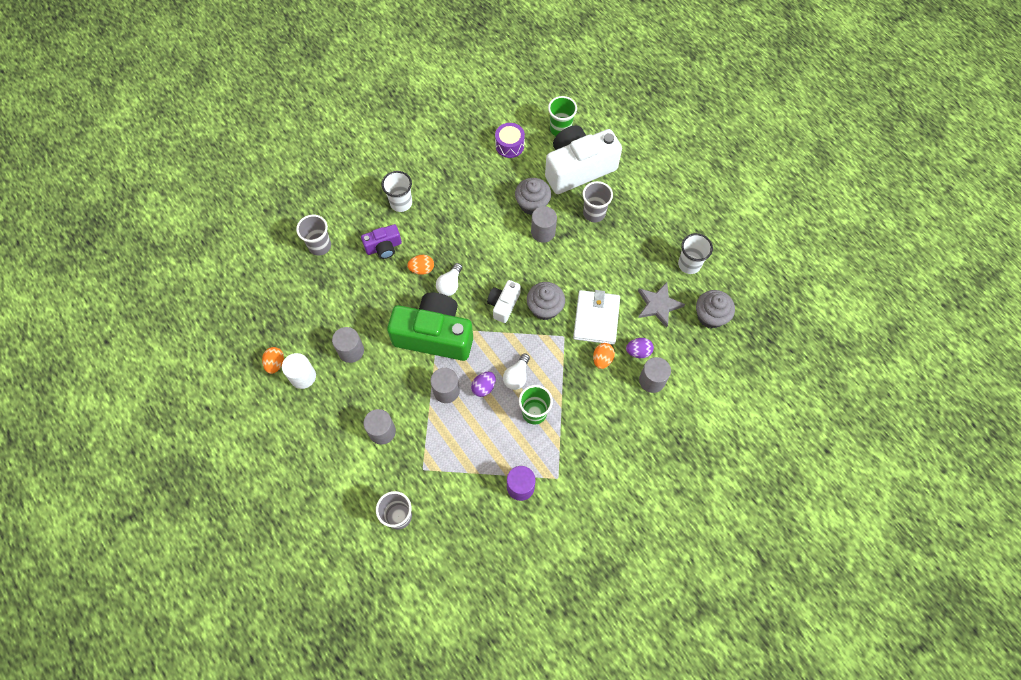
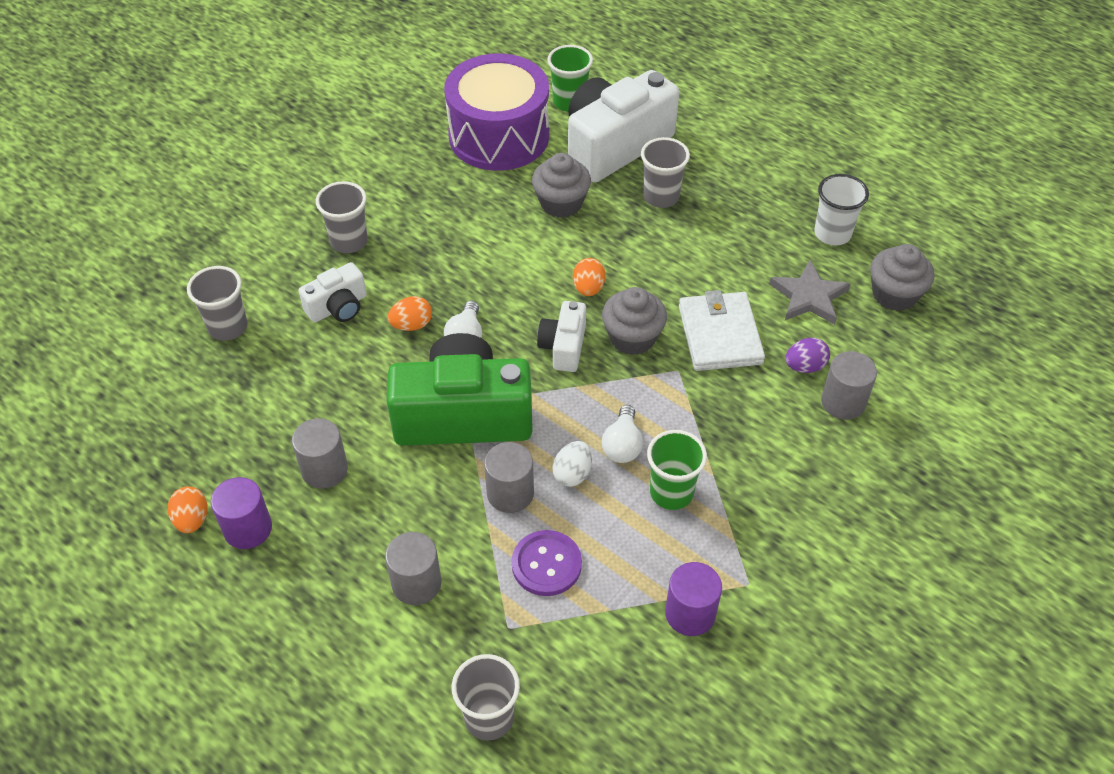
camera: 15 degrees left, 15 degrees down
white cylinder [282,353,316,389] -> purple cylinder [211,477,272,549]
purple camera [361,224,402,259] -> white camera [298,262,367,323]
white cup [382,171,412,212] -> grey cup [316,181,368,253]
purple egg [471,372,496,397] -> white egg [553,441,592,487]
purple drum [495,123,525,158] -> purple drum [444,53,549,171], size x2.17
grey cylinder [531,206,557,243] -> none
orange egg [593,343,615,369] -> orange egg moved to [573,258,606,296]
none -> purple button [512,530,582,596]

